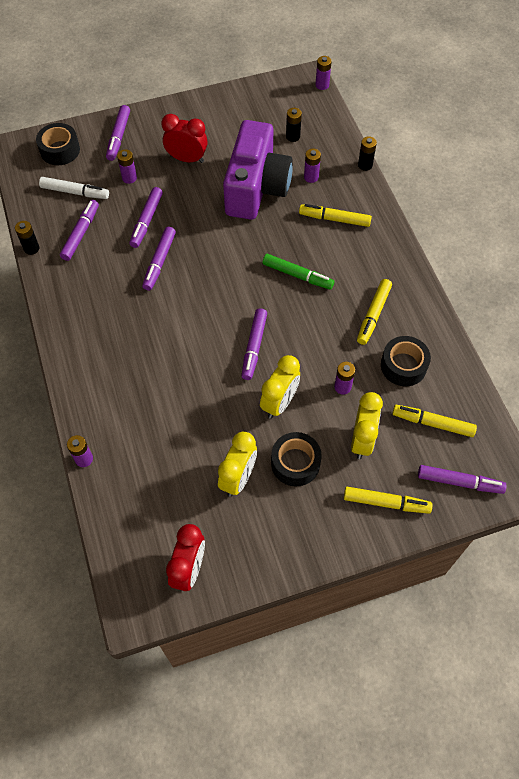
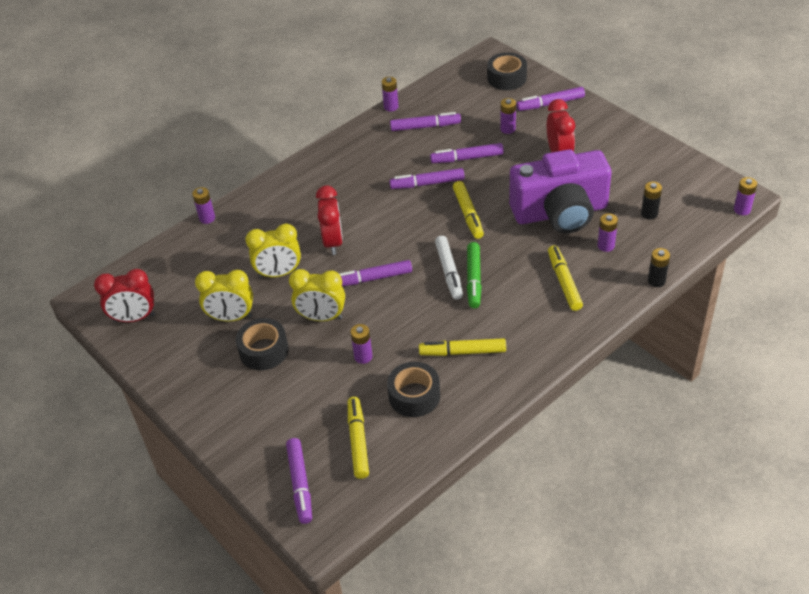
camera: 70 degrees right, 15 degrees down
black battery [15,221,39,255] -> purple battery [382,77,398,112]
white marker [39,177,109,199] -> white marker moved to [435,236,463,300]
yellow marker [344,487,432,514] -> yellow marker moved to [453,181,484,239]
yellow clock [351,392,383,459] -> yellow clock moved to [246,223,301,278]
none -> red clock [316,186,343,255]

